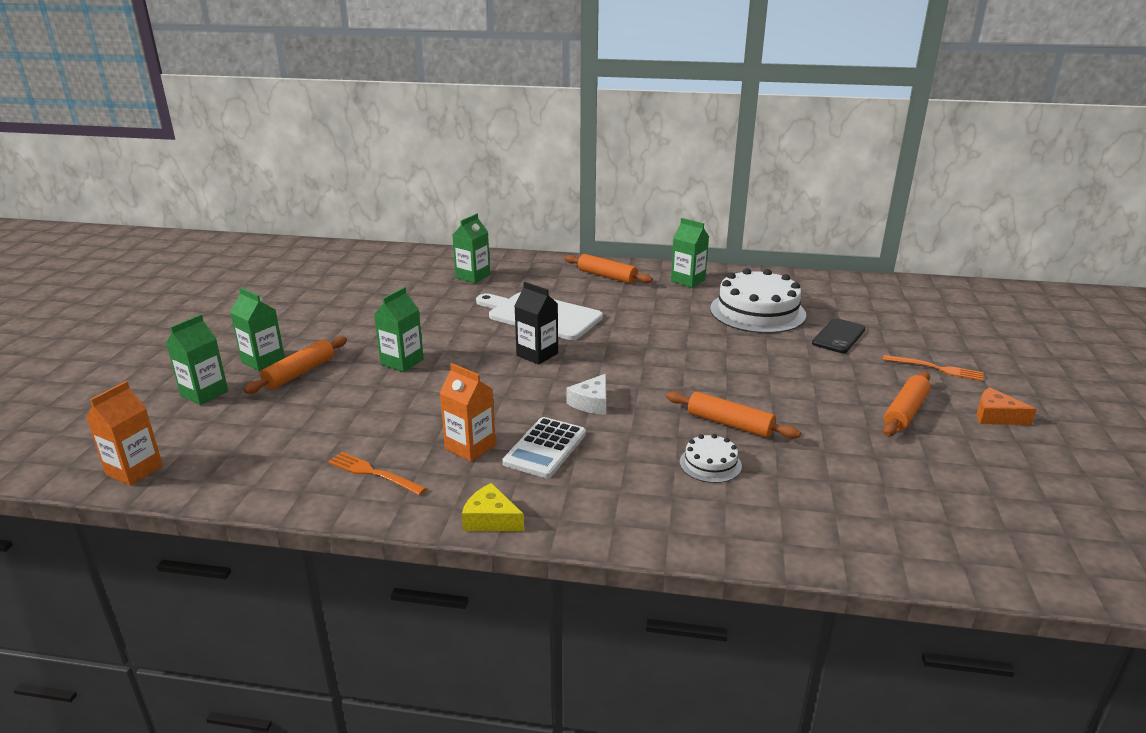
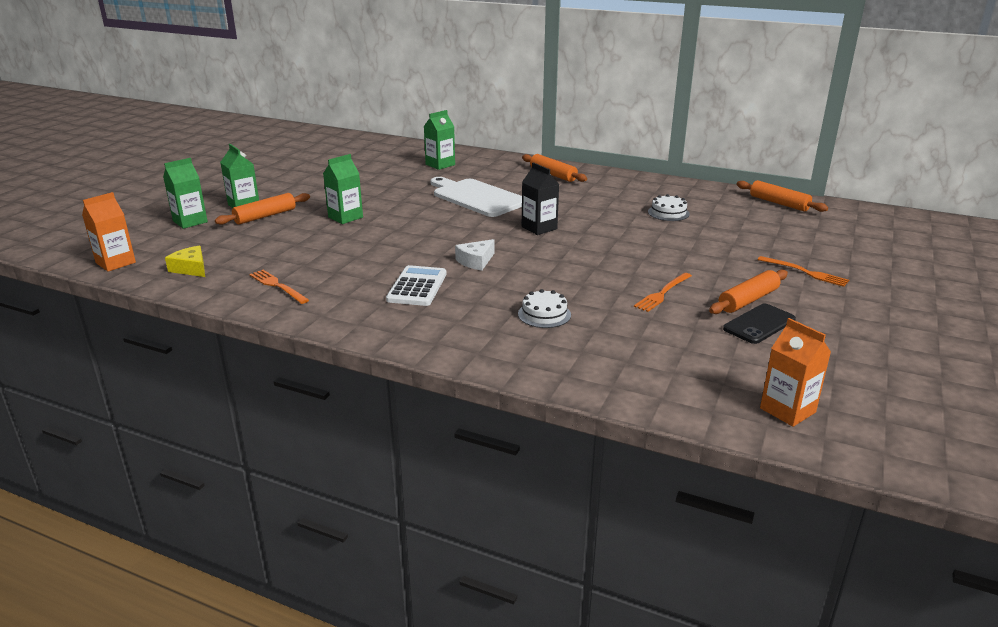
camera: 15 degrees right, 0 degrees up
orange carton [440,363,496,462] -> orange carton moved to [760,318,831,427]
yellow cheese [462,483,524,531] -> yellow cheese moved to [165,245,205,277]
white calculator [502,417,586,478] -> white calculator turned 150 degrees clockwise [386,265,447,306]
black carton [514,282,558,365] -> black carton moved to [522,162,559,235]
orange rolling pin [666,391,801,439] -> orange rolling pin moved to [736,180,828,212]
green carton [671,218,709,288] -> none
white cake [710,268,806,333] -> white cake [648,194,690,221], size x0.48
black phone [812,318,866,353] -> black phone moved to [723,304,796,344]
orange cheese [977,387,1037,425] -> none
none -> orange fork [634,273,692,312]

